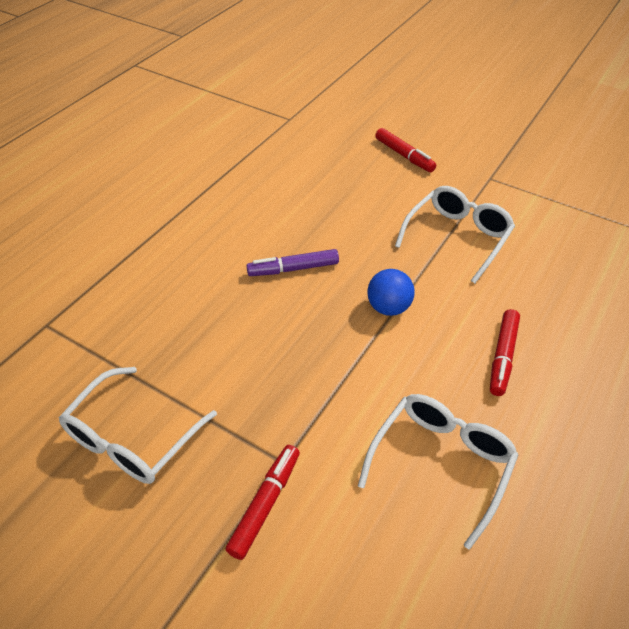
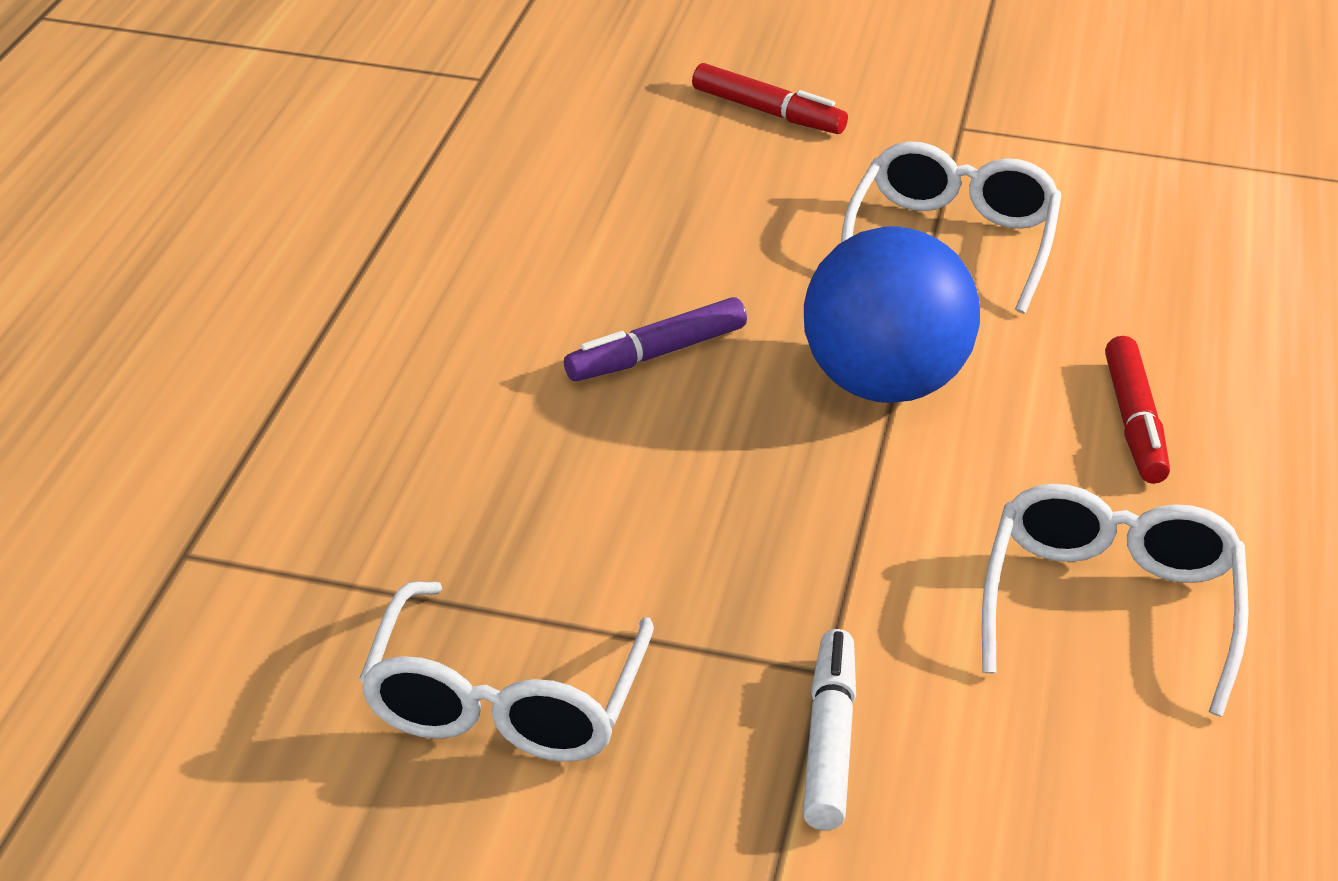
camera: 20 degrees left, 10 degrees down
red marker [225,445,300,560] -> white marker [803,629,856,830]
blue ball [367,269,415,316] -> blue ball [804,226,980,403], size x1.80

